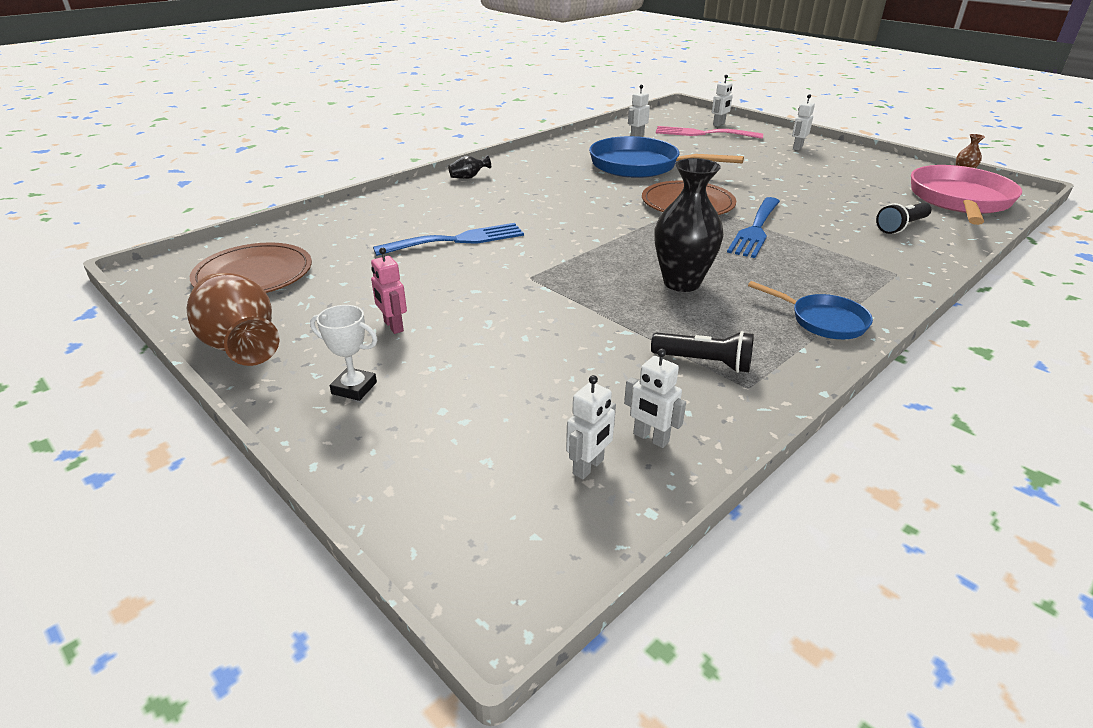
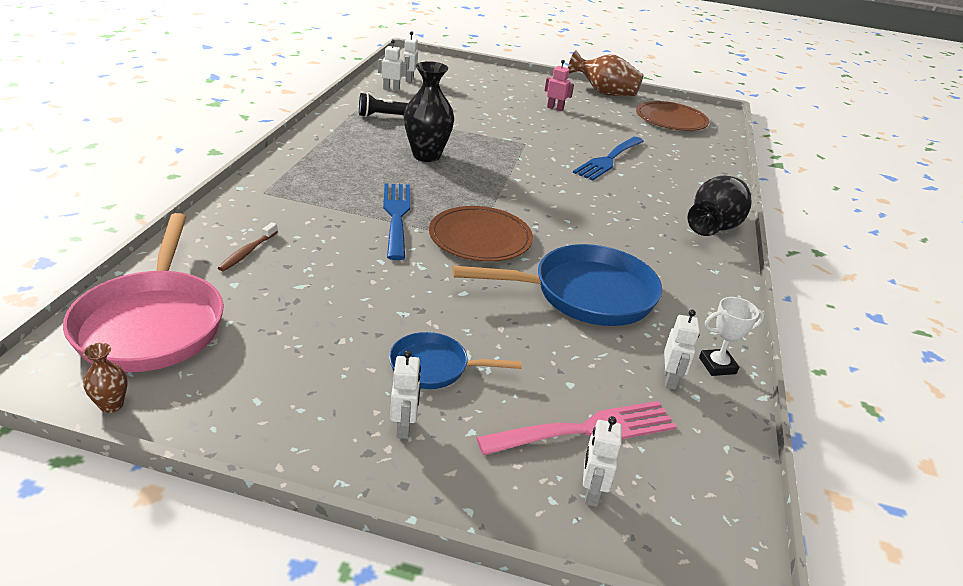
camera: 145 degrees right, 0 degrees up
white trophy [310,305,378,401] -> white trophy moved to [699,297,765,376]
black vase [448,155,491,179] -> black vase [688,175,752,236], size x2.19
blue pan [748,281,873,339] -> blue pan moved to [389,332,522,389]
black flashlight [876,202,932,234] -> brown toothbrush [218,222,278,271]

